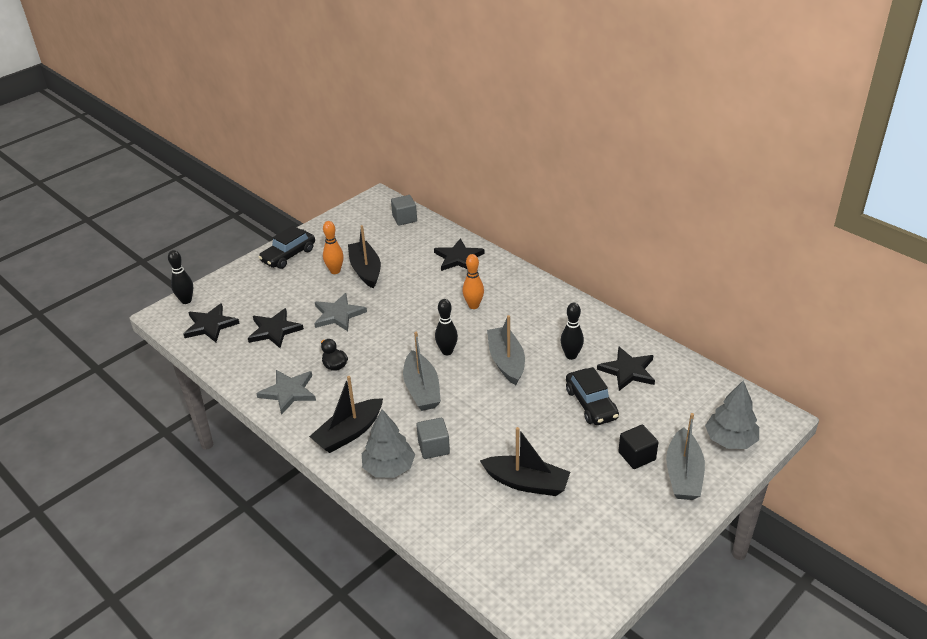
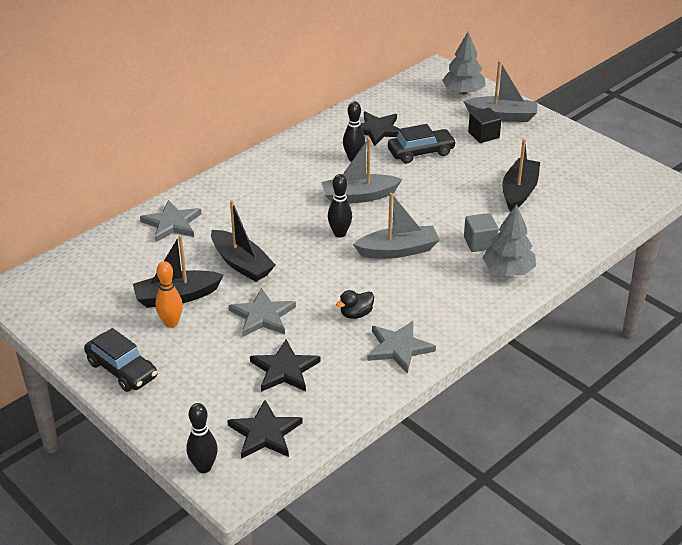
camera: 90 degrees left, 0 degrees up
black boat [309,376,383,453] -> black boat moved to [211,200,276,282]
grey cube [391,195,417,226] -> none
black star [434,238,485,271] -> grey star [140,200,201,242]
orange bowling pin [463,254,484,309] -> none

